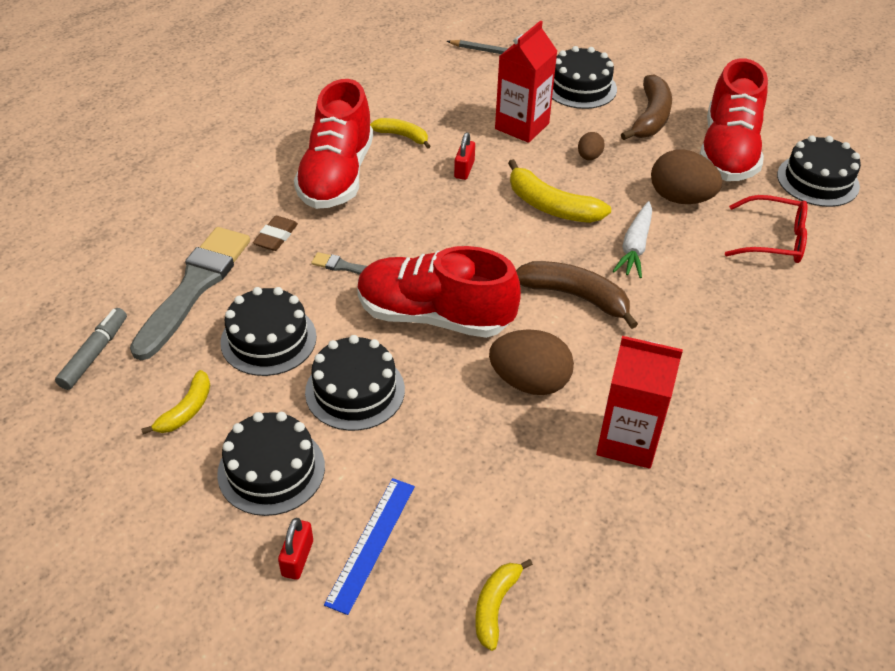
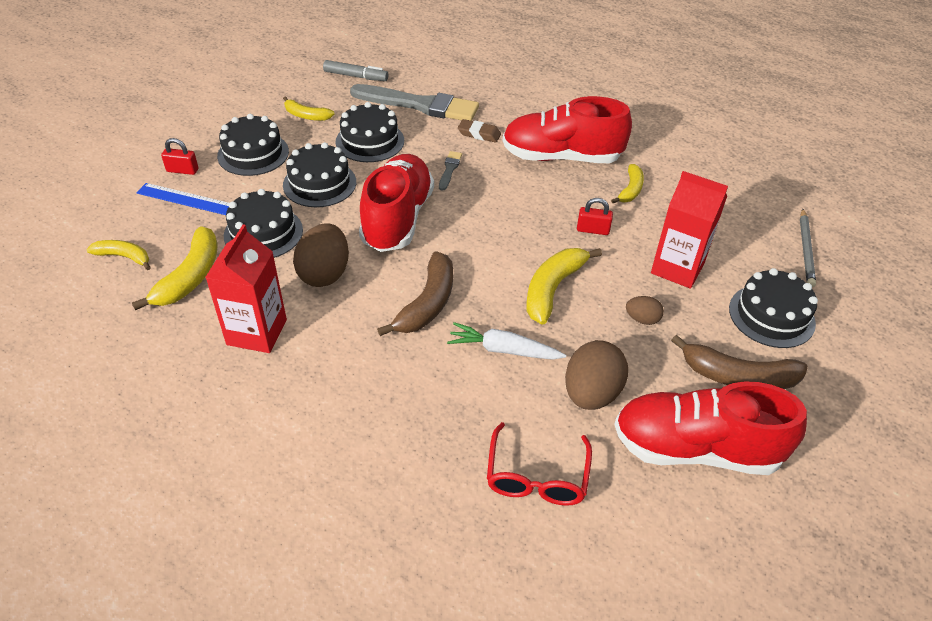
camera: 85 degrees right, 0 degrees up
black cake [777,135,861,207] -> black cake moved to [224,189,303,258]
none -> yellow banana [132,226,217,310]

